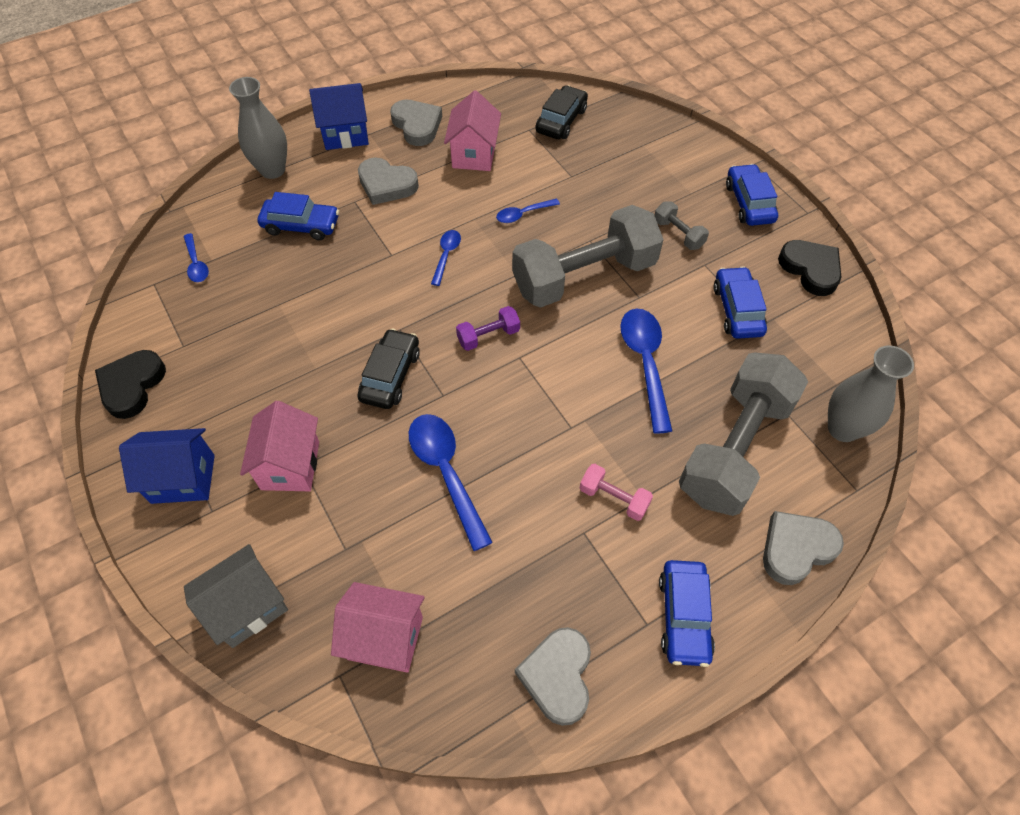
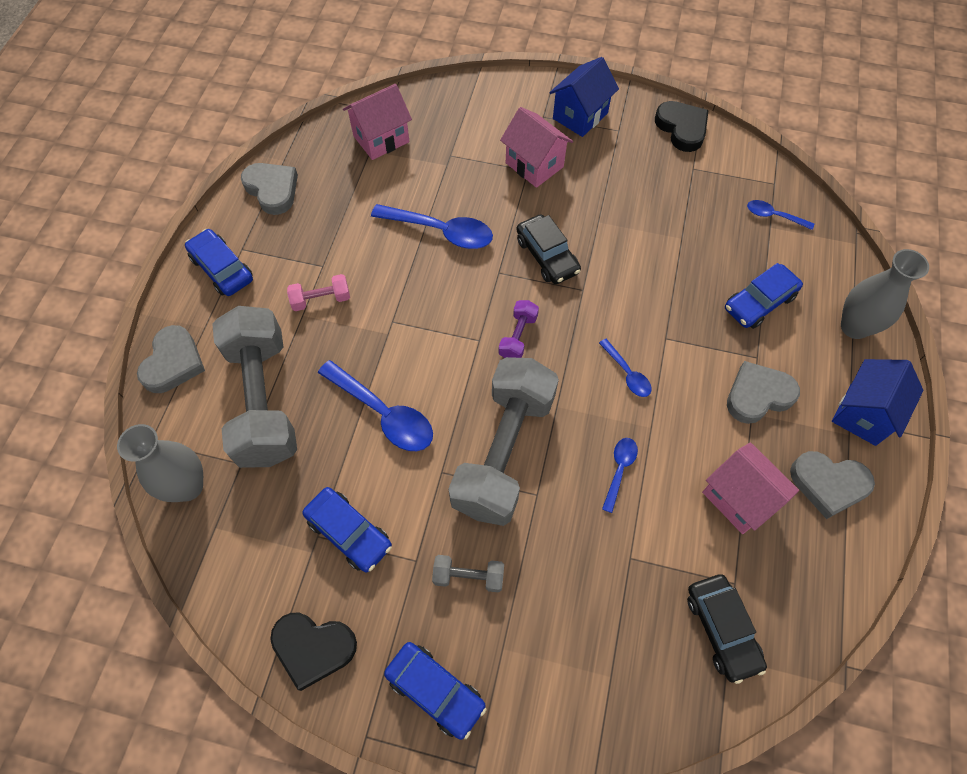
camera: 135 degrees right, 5 degrees up
grey house [184,544,288,648] -> none

